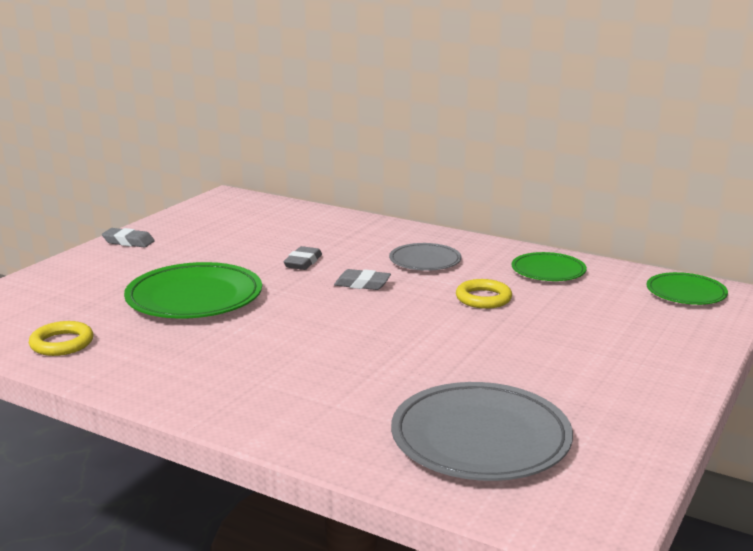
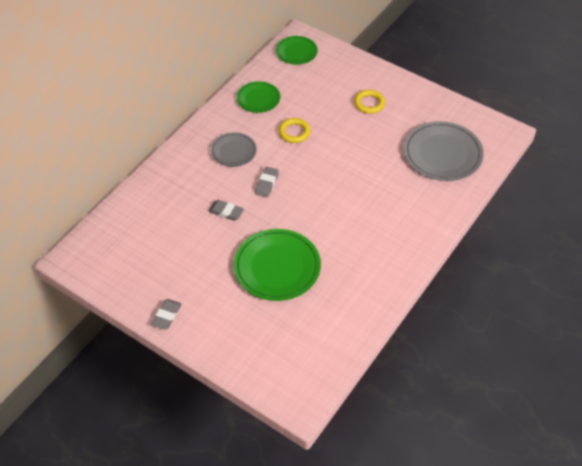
camera: 85 degrees left, 30 degrees up
yellow ring [29,321,93,356] -> yellow ring moved to [354,90,385,114]

